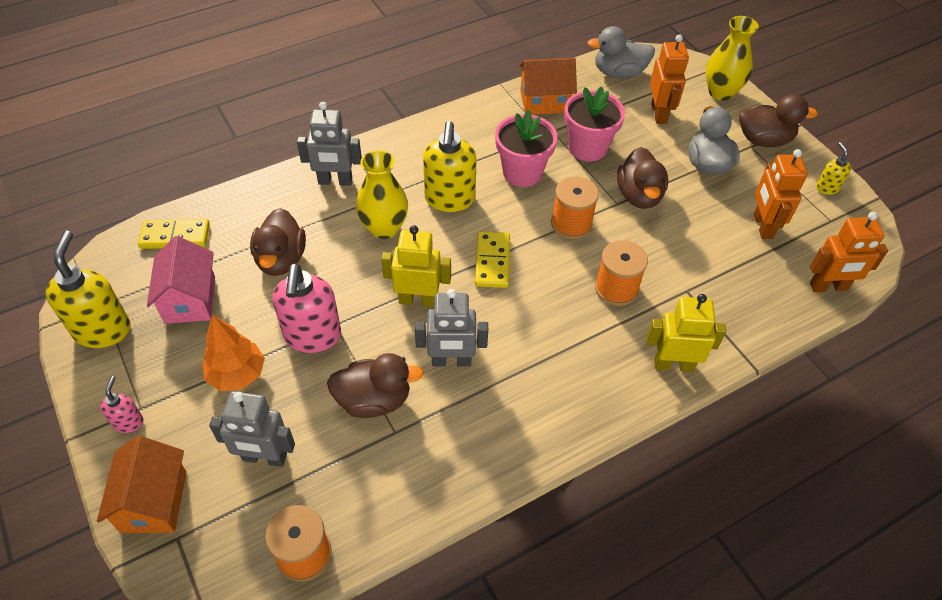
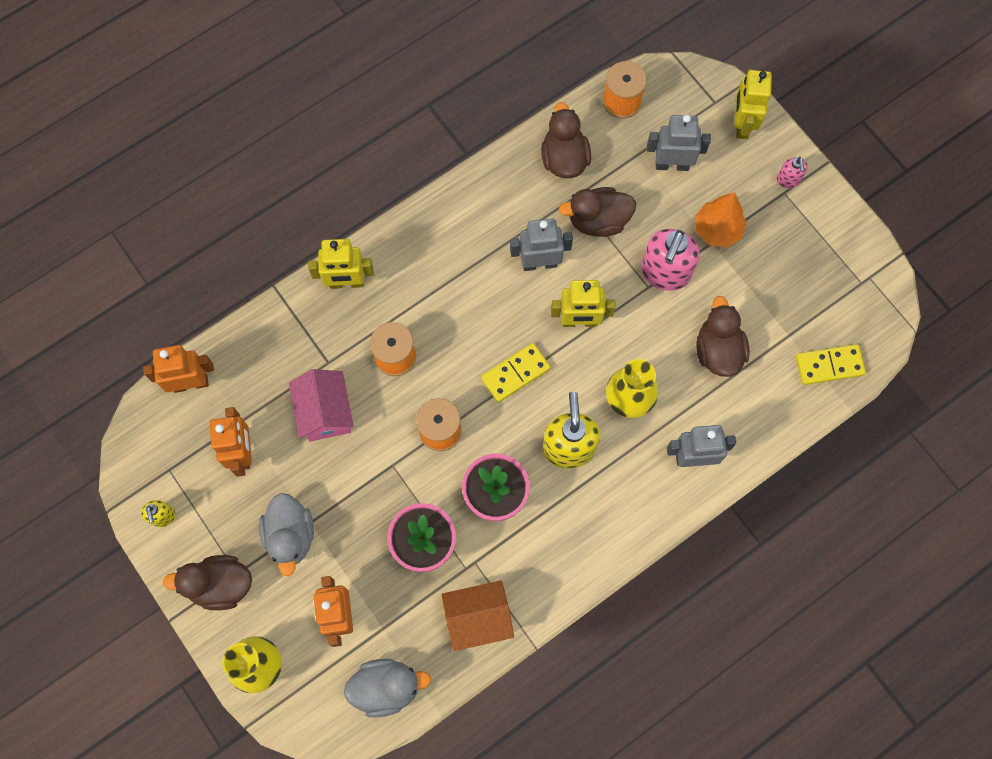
camera: 175 degrees right, 20 degrees up
yellow soap dispenser [45,231,131,348] -> none
orange house [97,436,187,533] -> yellow robot [734,69,772,139]
pink house [147,236,215,324] -> pink house moved to [289,369,354,442]
pink soap dispenser [273,263,341,353] -> pink soap dispenser turned 150 degrees counterclockwise [641,229,700,291]
yellow domino [475,231,510,288] -> yellow domino turned 60 degrees clockwise [481,343,551,402]
brown duck [617,147,668,209] -> brown duck moved to [541,102,591,178]

